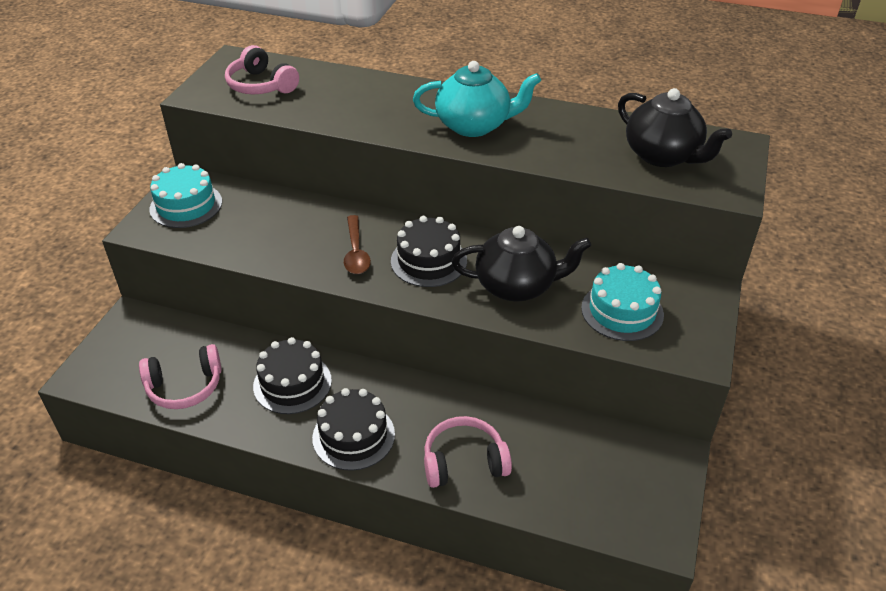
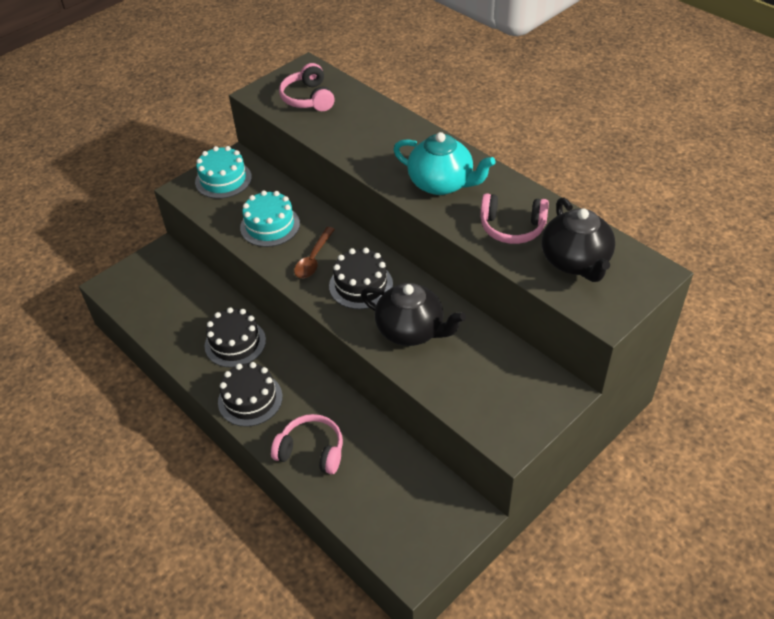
camera: 30 degrees right, 5 degrees up
pink headphones [139,344,222,409] -> pink headphones moved to [480,193,549,244]
turquoise cake [581,263,664,341] -> turquoise cake moved to [240,190,300,247]

